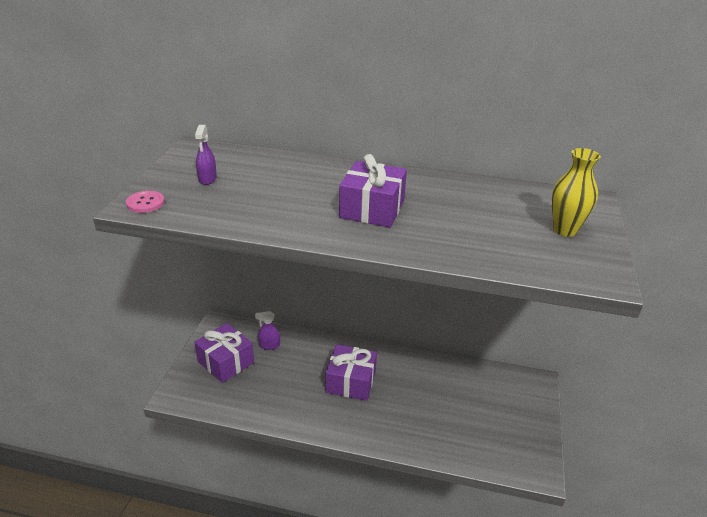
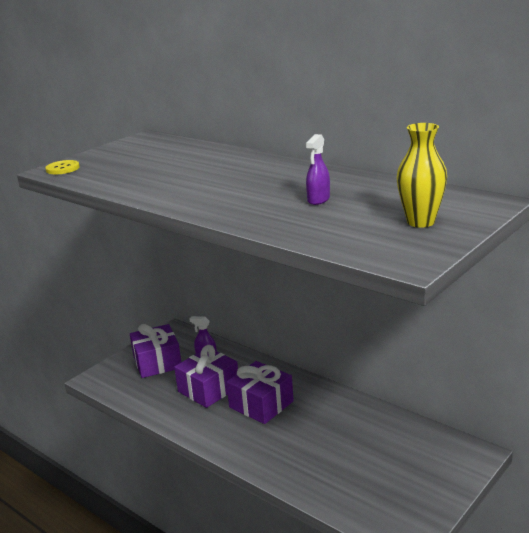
camera: 30 degrees right, 10 degrees down
pink button [126,191,165,213] -> yellow button [45,160,80,174]
purple spray bottle [195,125,217,185] -> purple spray bottle moved to [306,134,330,205]
purple gift [339,154,407,228] -> purple gift moved to [174,345,238,408]

